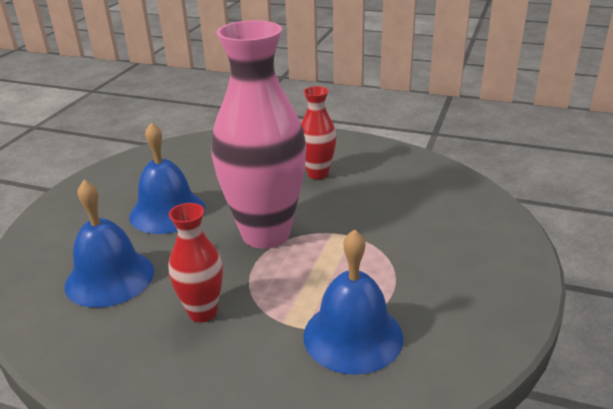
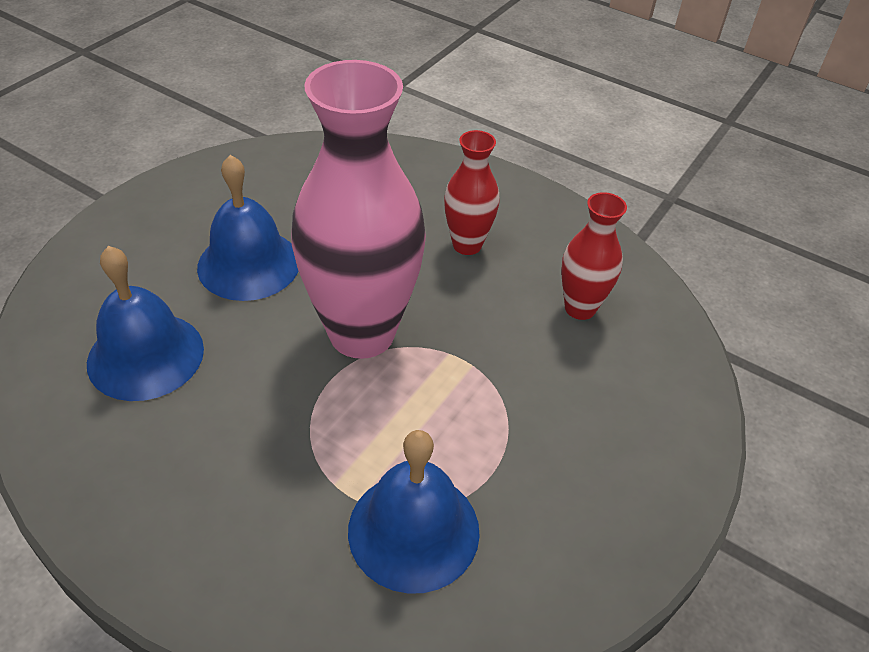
camera: 10 degrees right, 15 degrees up
red vase [169,203,223,323] -> red vase moved to [561,192,627,320]

